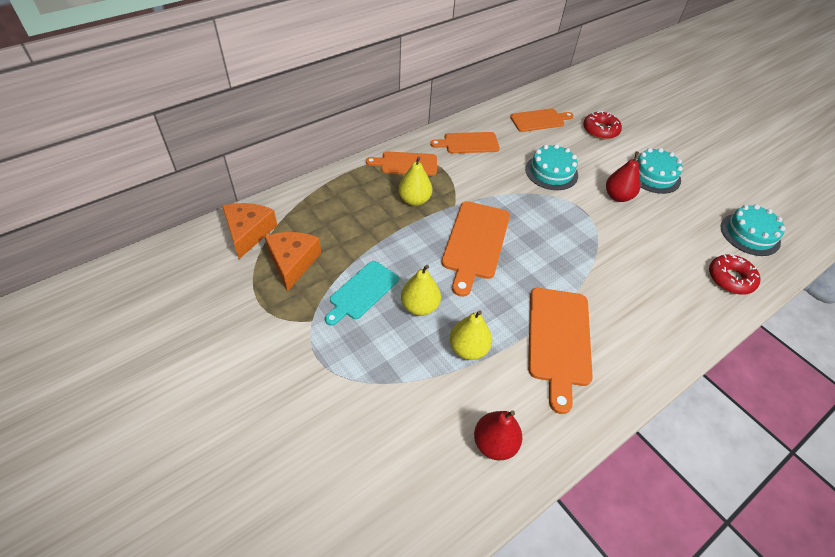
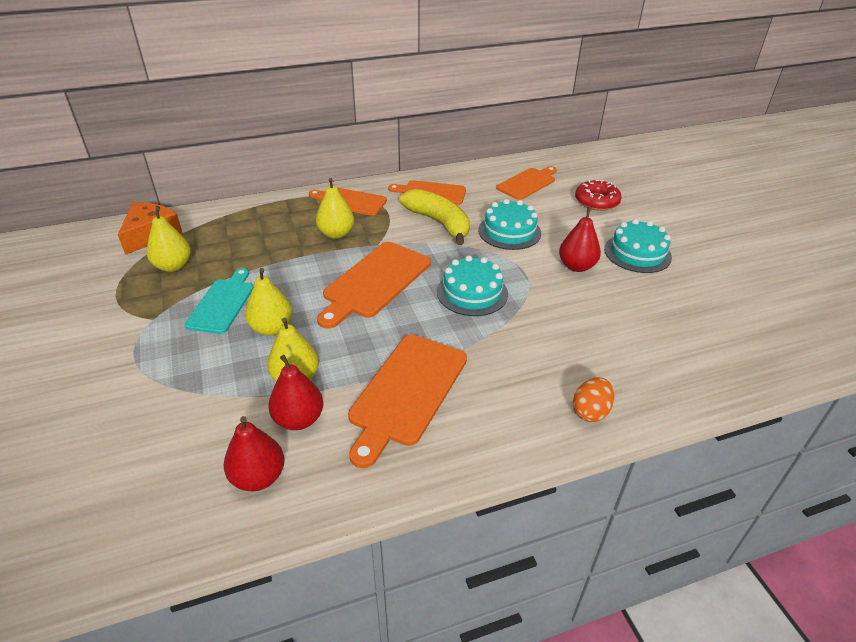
camera: 20 degrees right, 10 degrees down
orange cheese [265,232,321,292] -> yellow pear [147,206,191,272]
turquoise cutting board [325,261,399,326] -> turquoise cutting board turned 135 degrees clockwise [185,268,253,334]
orange cutting board [510,108,574,132] -> orange cutting board turned 45 degrees counterclockwise [496,166,557,200]
red donut [709,254,760,294] -> none
turquoise cake [721,204,786,256] -> turquoise cake moved to [437,255,508,316]
none -> red pear [268,355,323,430]
none -> yellow banana [399,189,470,245]
none -> orange egg [573,377,614,422]

